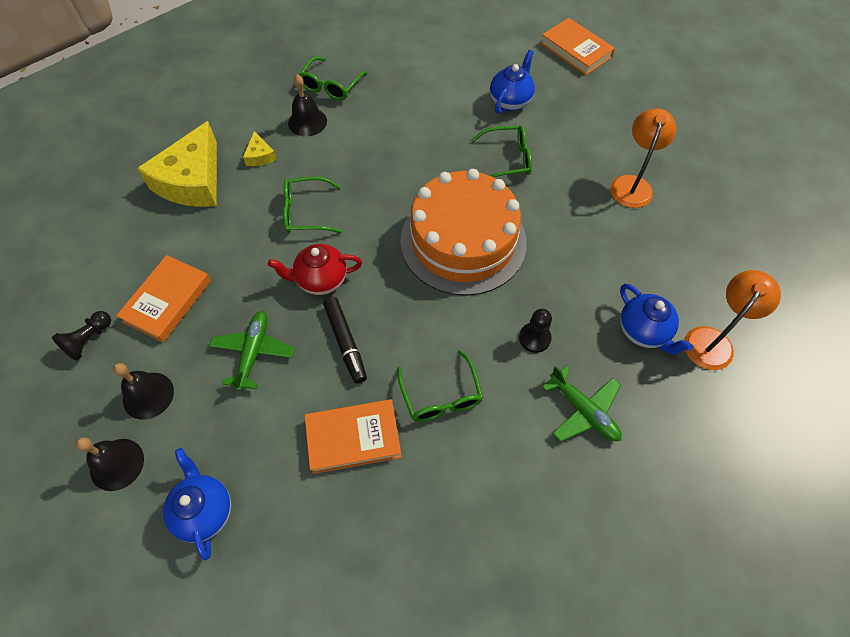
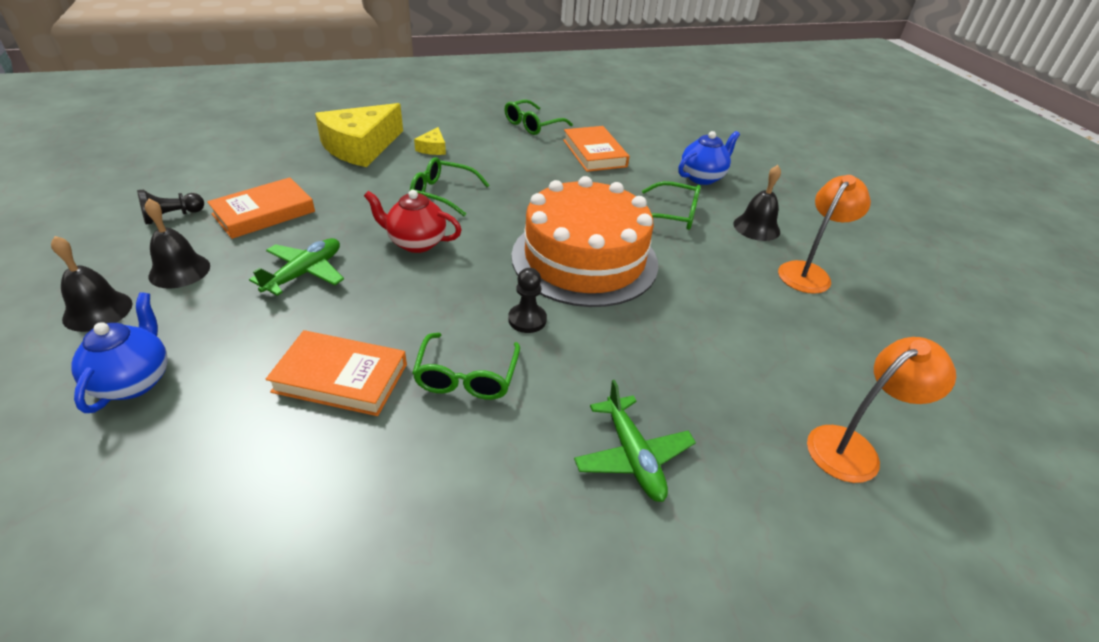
camera: 20 degrees right, 20 degrees down
black bell [288,75,327,137] -> black bell moved to [733,165,781,241]
black marker [323,297,367,384] -> none
black pawn [519,309,552,353] -> black pawn moved to [508,268,547,333]
orange book [540,18,615,75] -> orange book moved to [563,126,629,172]
blue teapot [620,284,693,355] -> none

